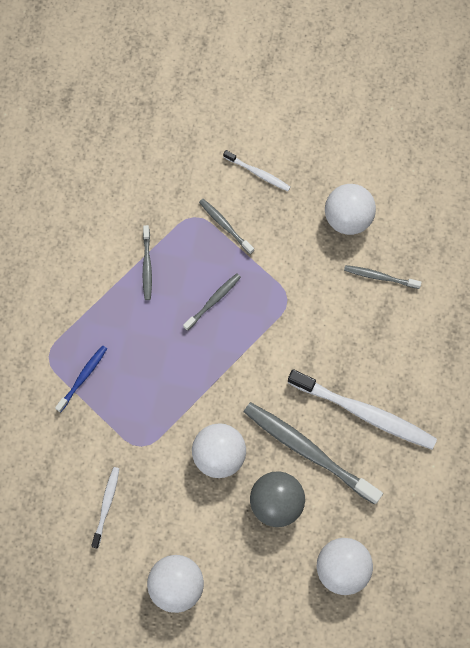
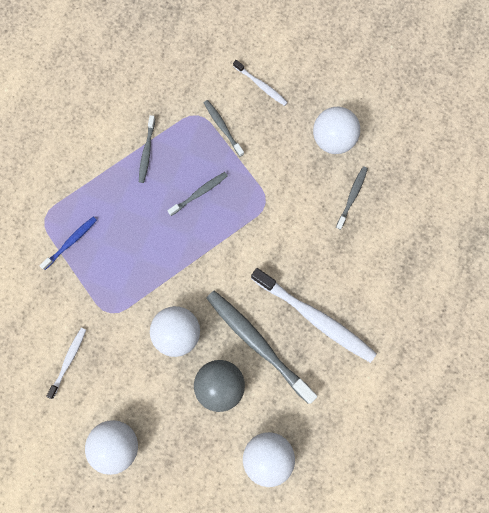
camera: 10 degrees right, 5 degrees up
grey toothbrush [344,265,422,289] -> grey toothbrush turned 90 degrees clockwise [336,166,368,230]

